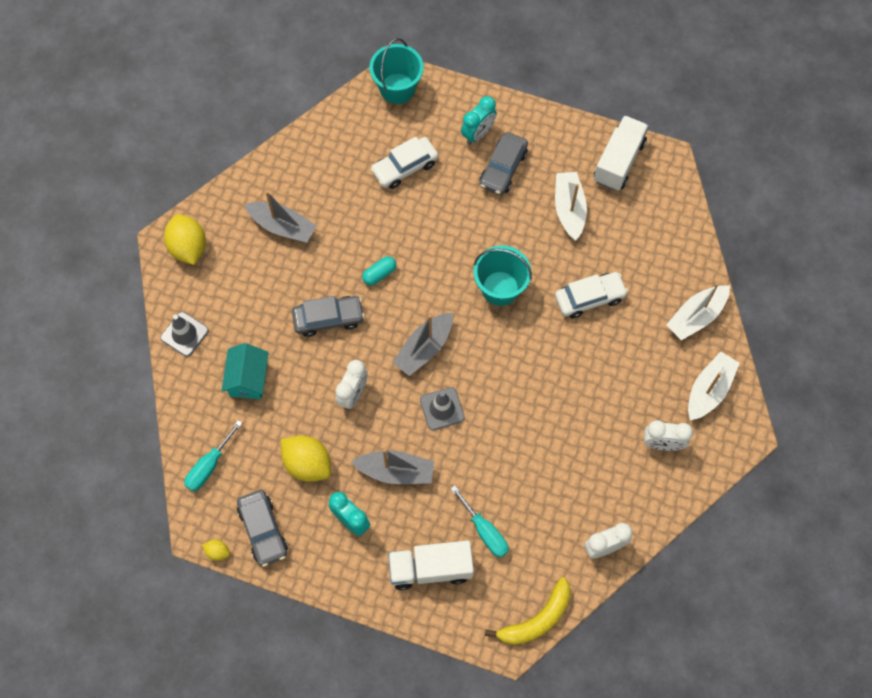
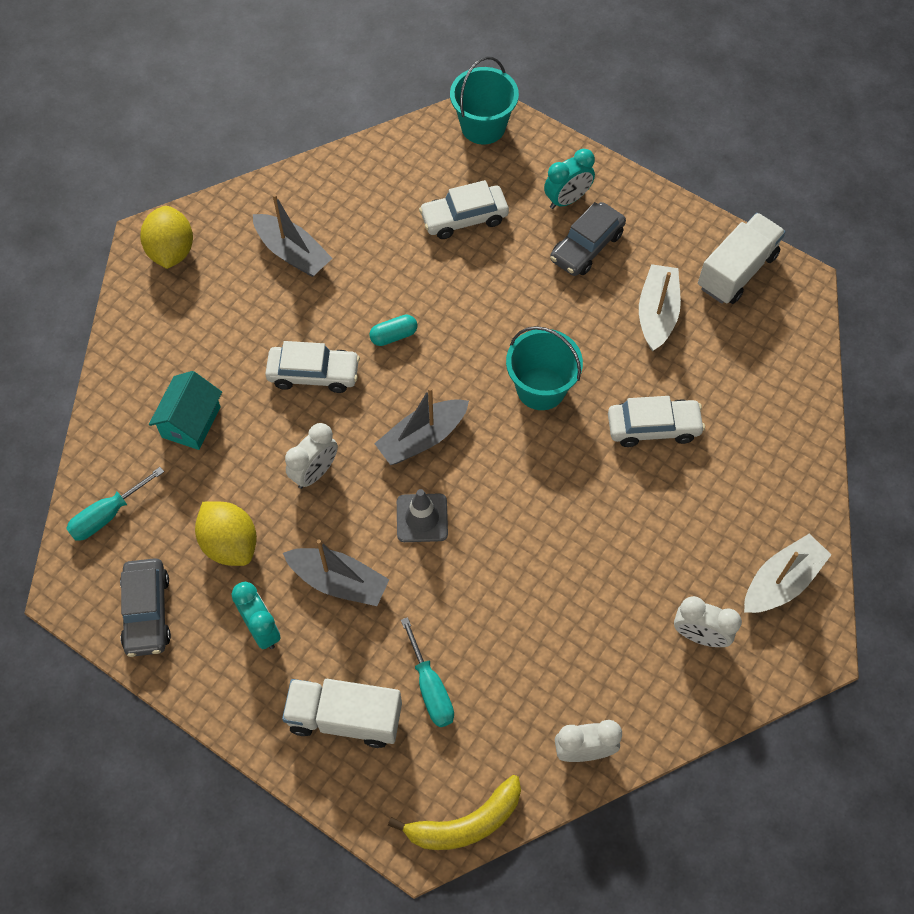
camera: 15 degrees right, 5 degrees down
grey traffic cone [160,312,209,357] -> none
yellow lemon [202,540,230,561] -> none
grey car [292,296,365,337] -> white car [265,341,360,393]
white boat [666,283,730,340] -> none

